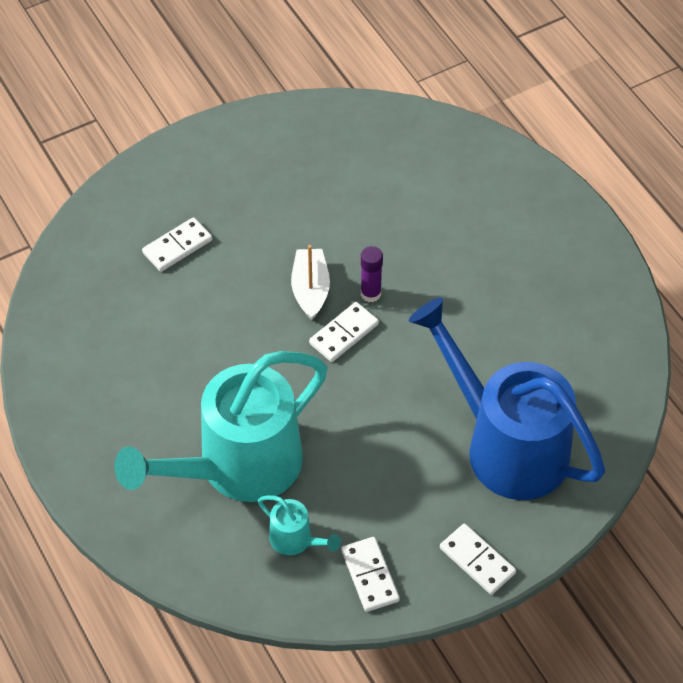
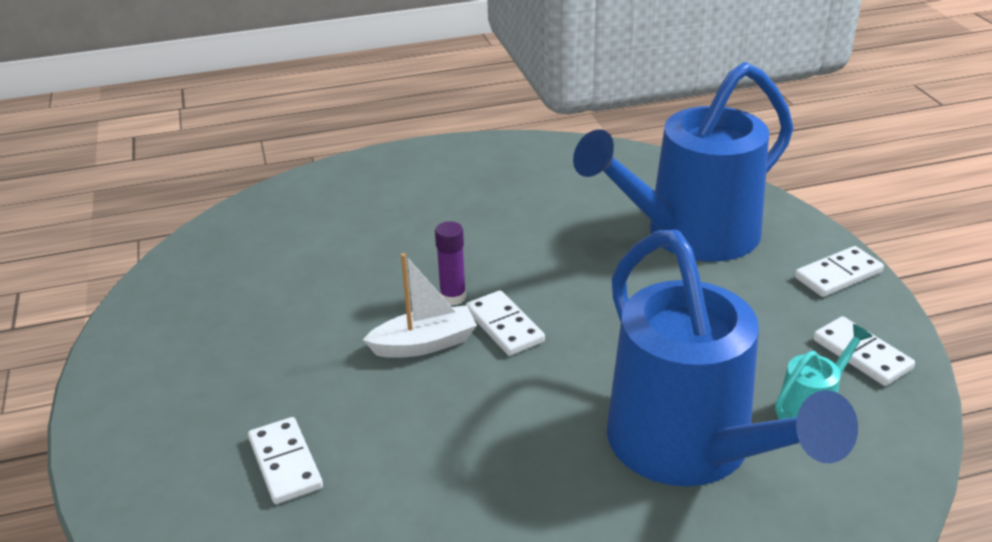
camera: 75 degrees left, 20 degrees down
turquoise watering can [115,351,327,502] -> blue watering can [607,230,858,486]
white boat [291,245,330,320] -> white boat turned 150 degrees clockwise [363,253,477,358]
white domino [341,537,400,612] -> white domino turned 60 degrees clockwise [813,316,915,386]

